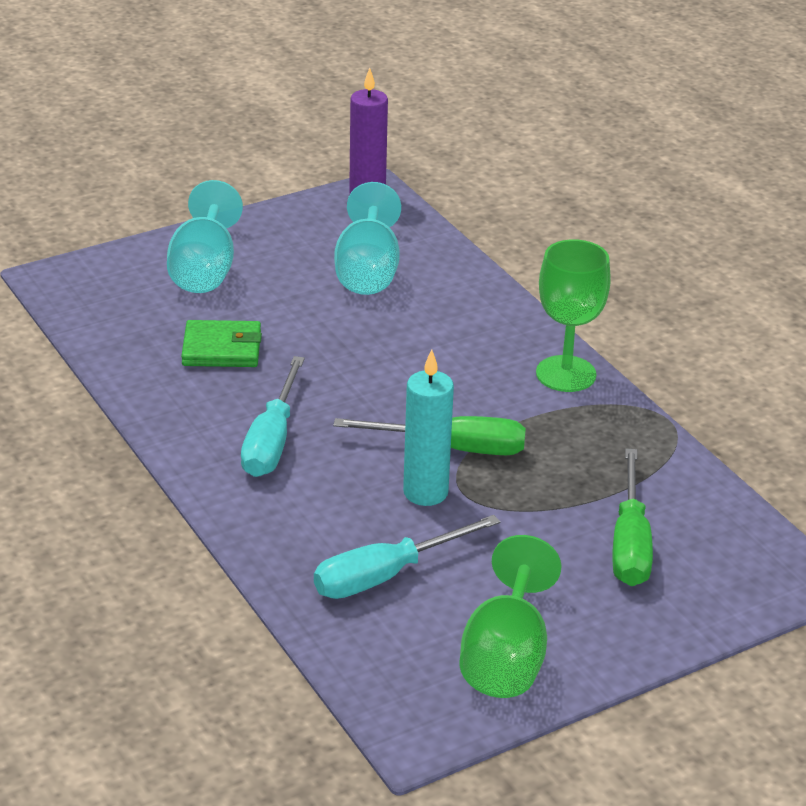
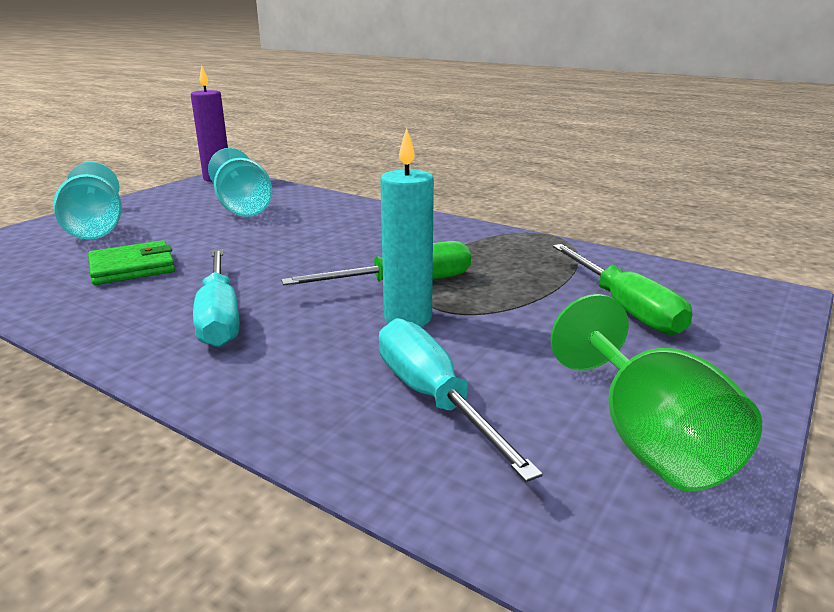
camera: 25 degrees left, 10 degrees down
turquoise screwdriver [314,515,500,599] -> turquoise screwdriver turned 120 degrees clockwise [379,318,543,482]
green goblet [536,239,611,392] -> none

